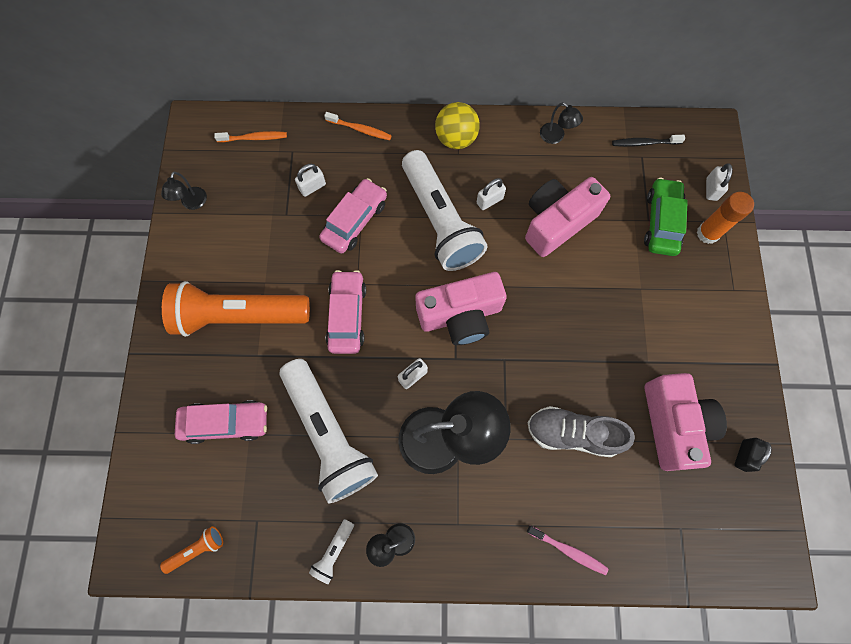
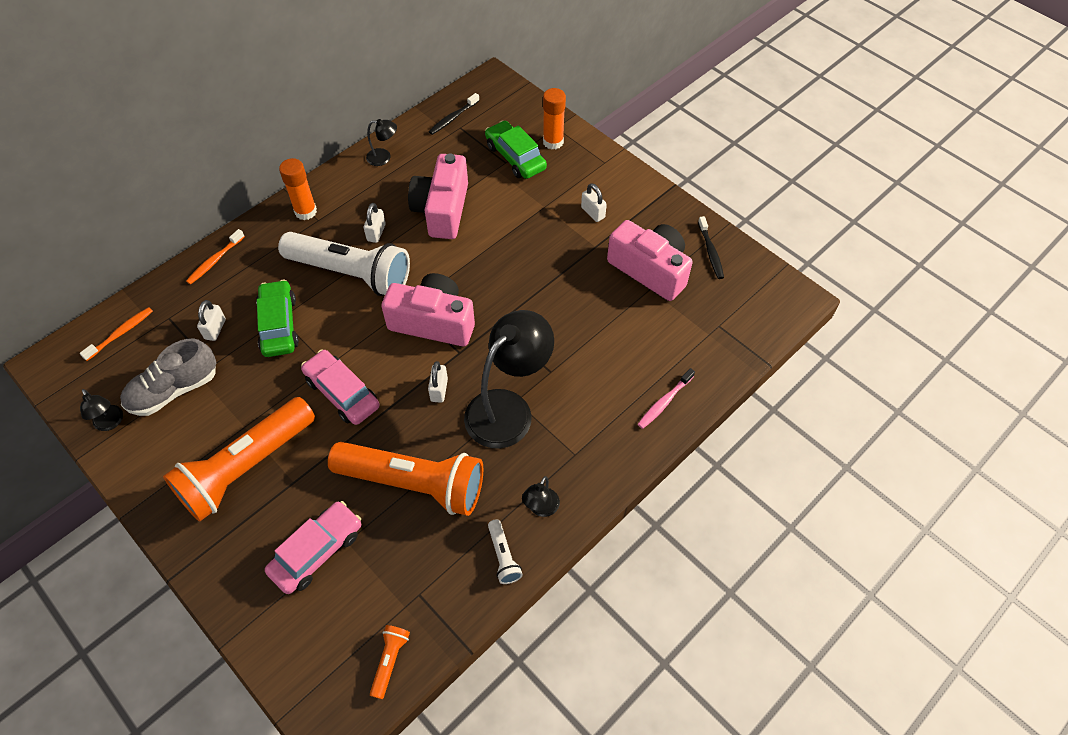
camera: 45 degrees left, 15 degrees down
white flashlight [279,359,378,503] -> orange flashlight [328,442,483,516]
pink car [319,178,387,254] -> green car [256,280,299,357]
orange toothbrush [324,112,392,140] -> orange toothbrush turned 150 degrees clockwise [186,229,245,285]
pink camera [415,272,507,345] -> pink camera turned 105 degrees counterclockwise [382,273,475,346]
yellow ball [435,102,480,149] -> orange glue stick [279,158,317,220]
grey shoe [527,406,635,457] -> grey shoe moved to [120,338,216,416]
pink toothbrush [527,525,608,575] -> pink toothbrush turned 150 degrees clockwise [638,368,695,429]
white padlock [706,163,733,201] -> white padlock moved to [581,183,607,222]
black padlock [734,438,772,472] -> black toothbrush [698,216,724,279]

